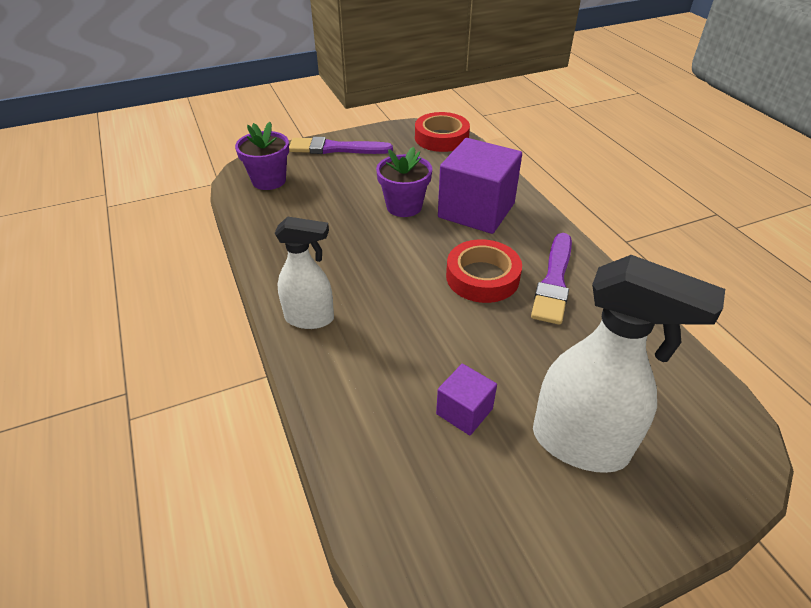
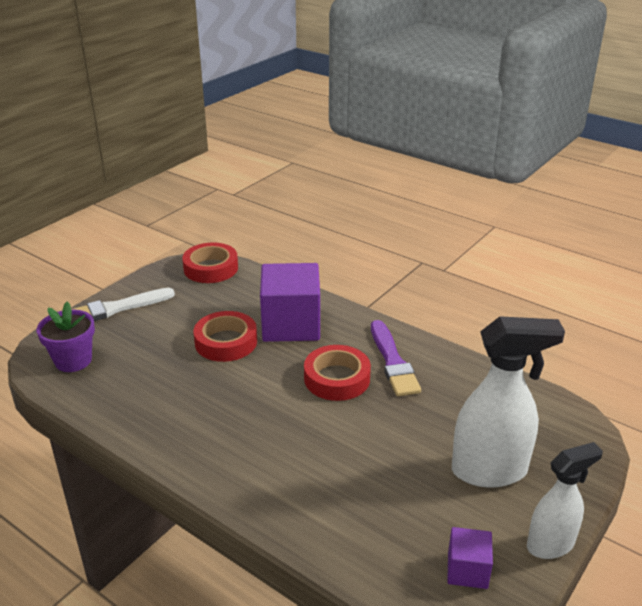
camera: 30 degrees left, 10 degrees down
white spray bottle [275,217,334,329] -> white spray bottle moved to [527,442,603,559]
purple brush [289,137,393,154] -> white brush [71,288,175,321]
purple flower pot [376,147,432,217] -> red tape [194,311,257,362]
purple cube [436,364,497,435] -> purple cube moved to [447,527,493,589]

